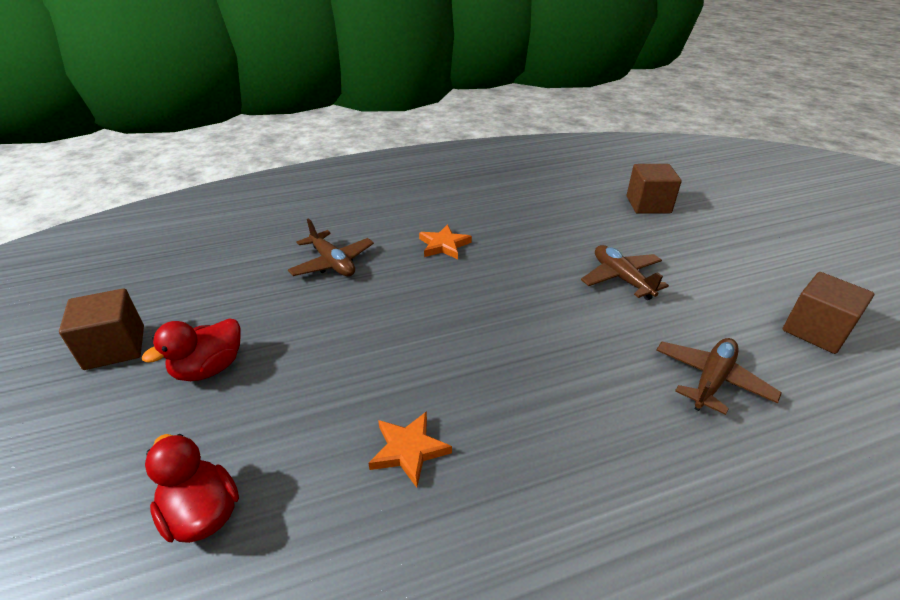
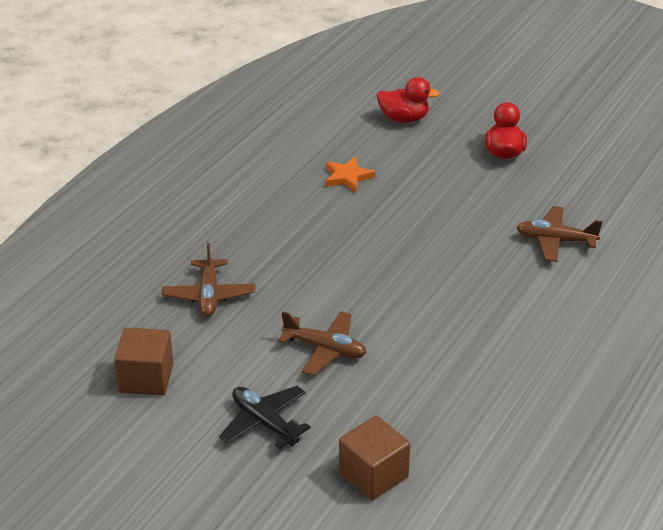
camera: 140 degrees right, 0 degrees up
brown cube [59,288,144,370] -> none
orange star [419,224,472,259] -> none
none -> black plane [219,386,311,449]

